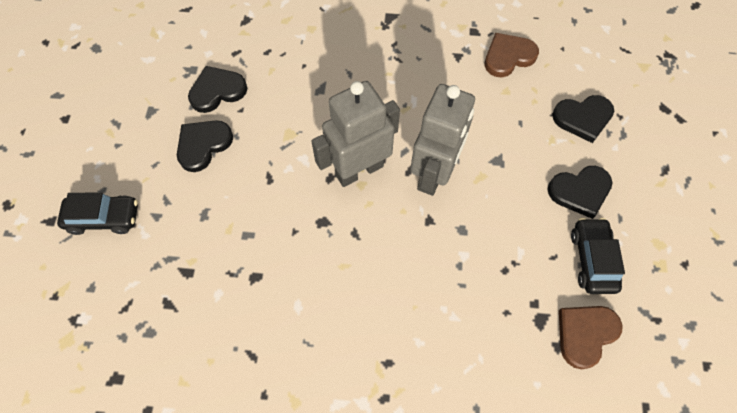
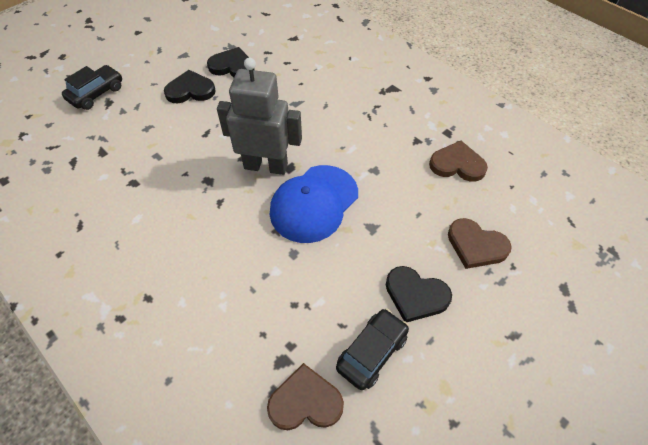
camera: 40 degrees right, 10 degrees down
black car [57,192,138,235] -> black car turned 90 degrees counterclockwise [62,65,122,110]
grey robot [410,84,475,196] -> blue cap [270,165,358,243]
black heart [552,95,614,143] -> brown heart [448,218,512,269]

